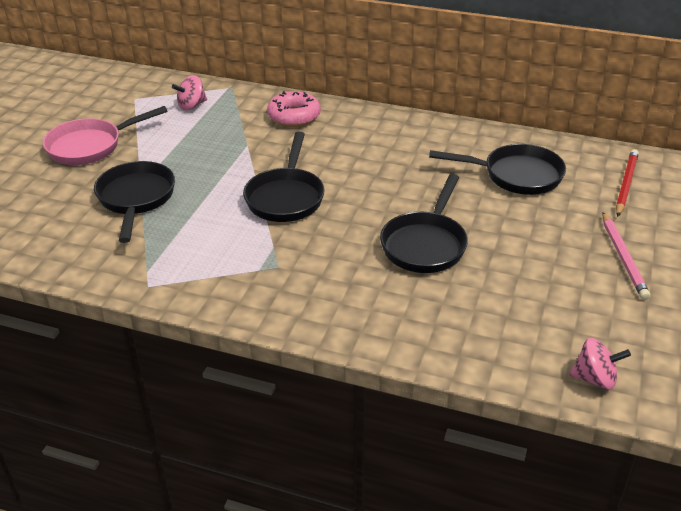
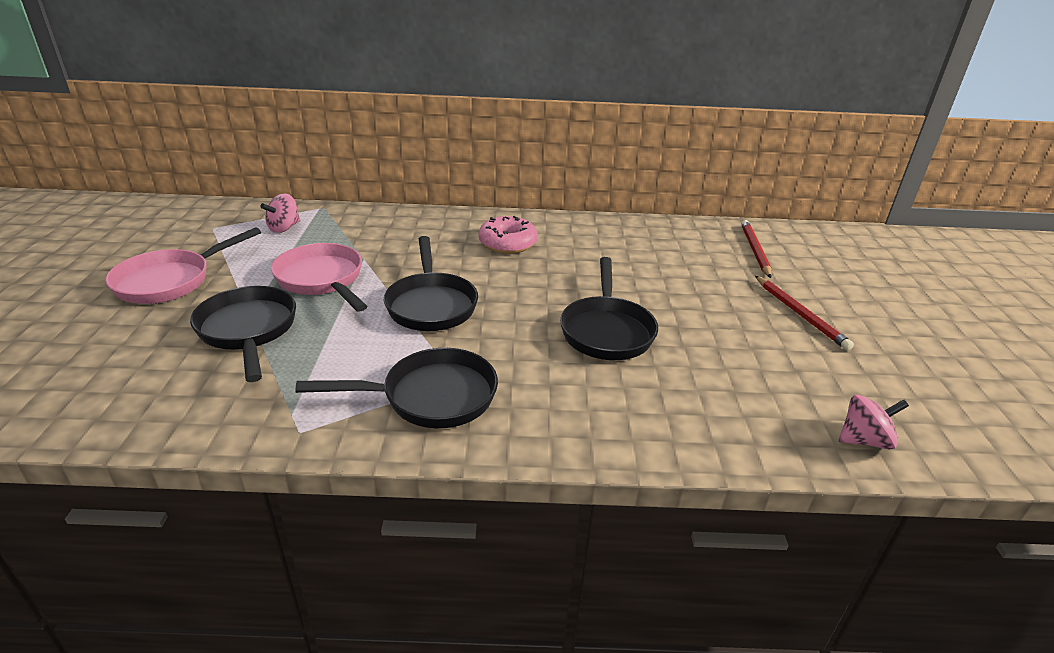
camera: 20 degrees left, 5 degrees down
pink donut [267,91,321,127] -> pink donut moved to [479,216,538,254]
black pan [429,144,566,195] -> black pan moved to [296,348,498,428]
pink pencil [603,212,650,300] -> red pencil [755,276,854,351]
none -> pink pan [271,243,367,312]

